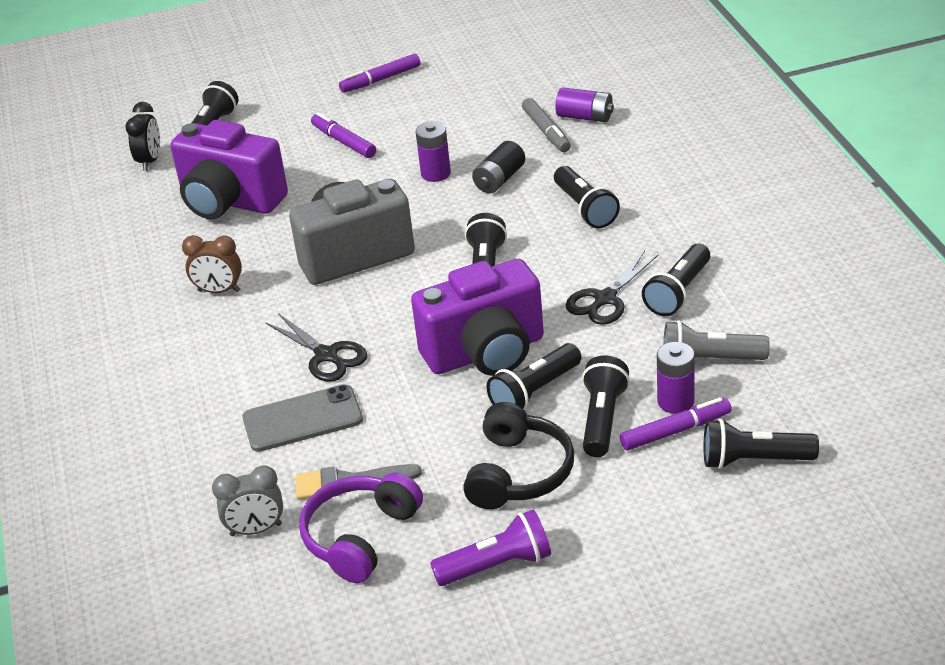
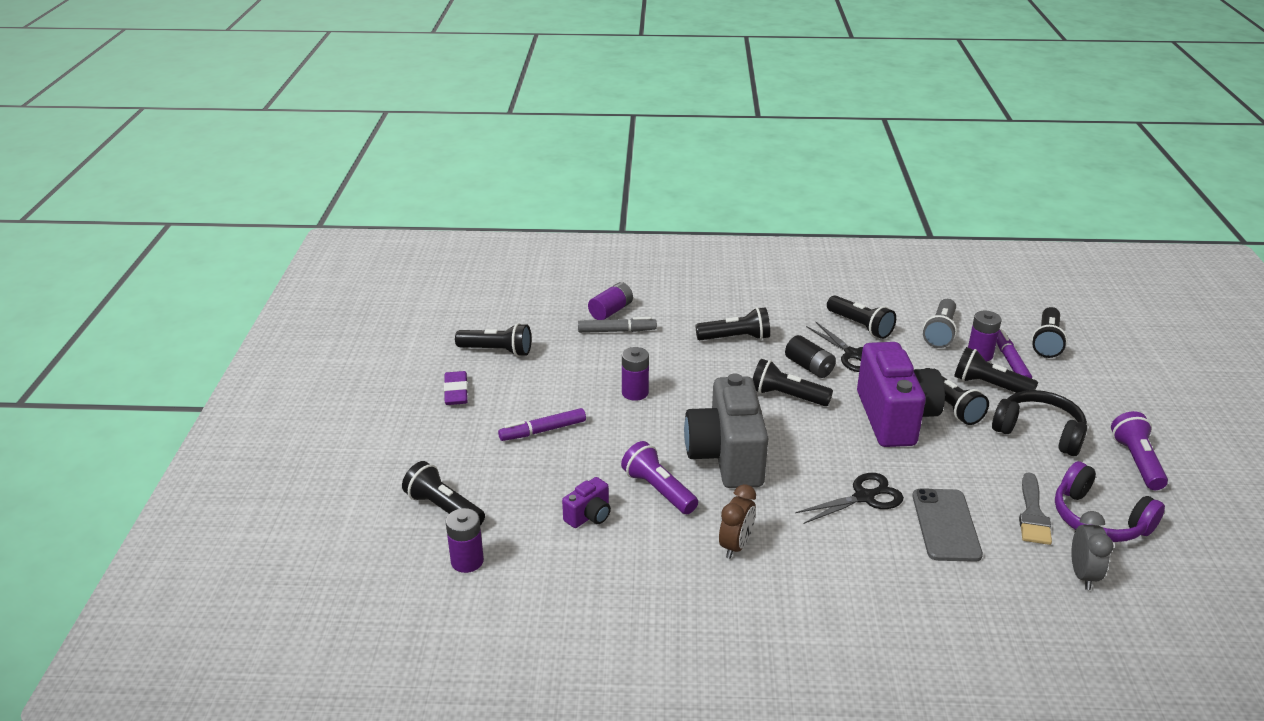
camera: 75 degrees left, 5 degrees down
black clock [125,102,160,171] -> purple battery [446,508,484,573]
purple camera [170,120,288,219] -> purple camera [562,477,611,528], size x0.44
purple marker [339,53,420,93] -> purple eraser [444,371,468,405]
black battery [472,141,525,193] -> black battery moved to [785,335,836,378]
none -> black flashlight [455,323,531,357]
none -> purple flashlight [621,441,698,514]

